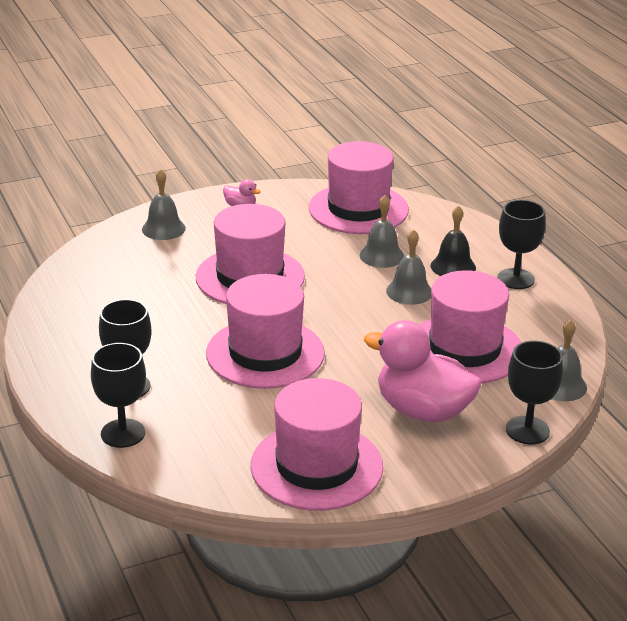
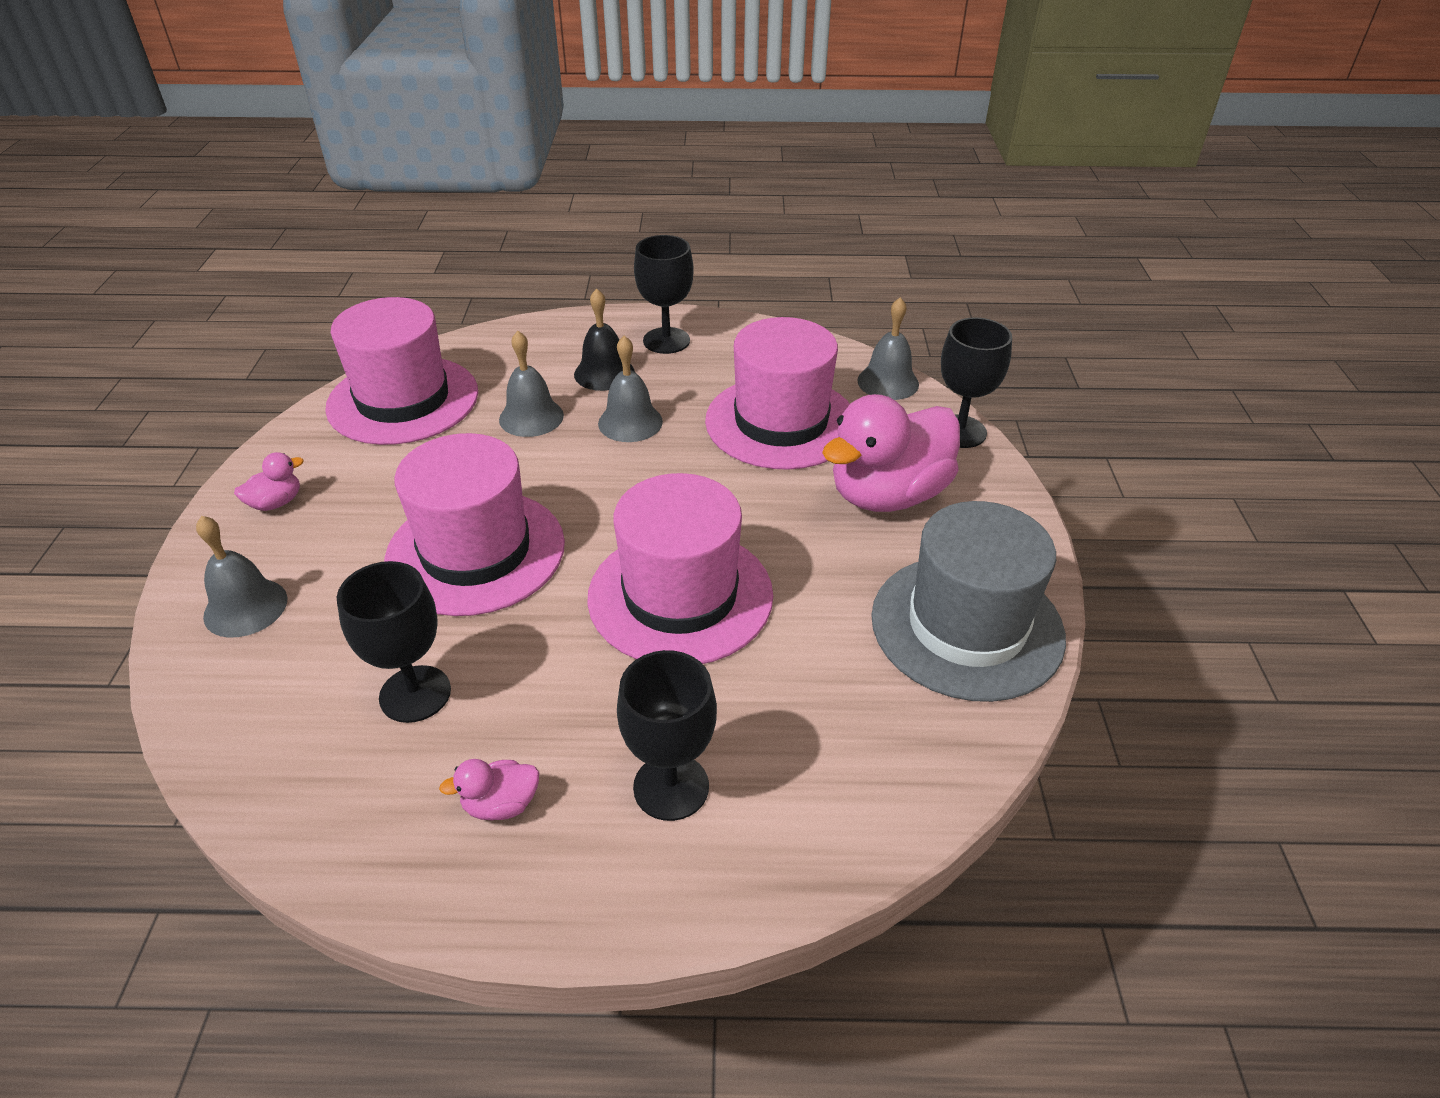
camera: 65 degrees left, 10 degrees up
black goblet [91,343,146,448] -> black goblet moved to [337,561,451,723]
pink hat [250,378,383,511] -> grey hat [871,501,1066,702]
none -> pink duck [439,759,539,820]

